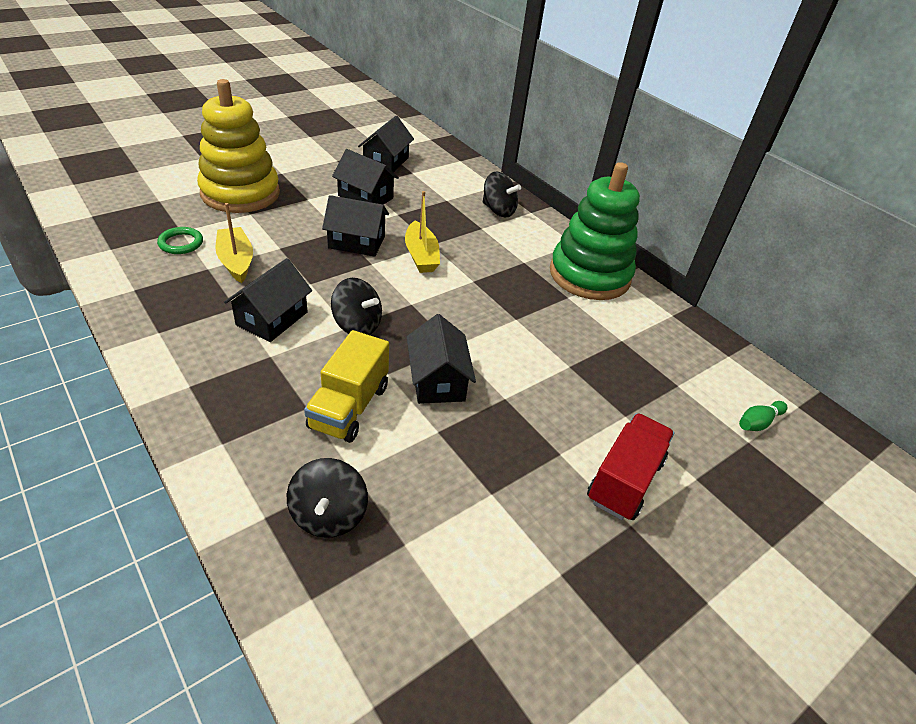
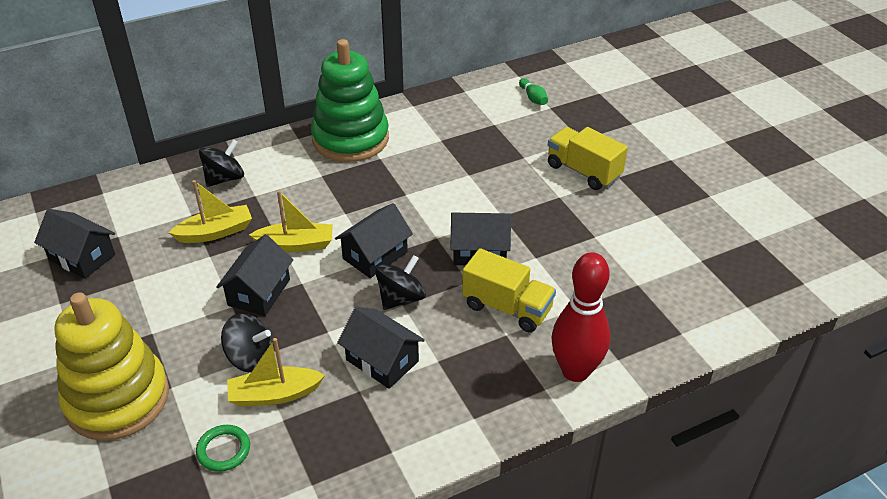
camera: 75 degrees left, 0 degrees up
black spinning top [287,458,368,538] -> black spinning top moved to [221,313,272,373]
black house [332,149,399,204] -> black house moved to [335,203,413,278]
red truck [587,413,674,520] -> yellow truck [548,127,628,190]
none -> yellow boat [168,180,252,243]
none -> red bowling pin [551,252,610,382]

